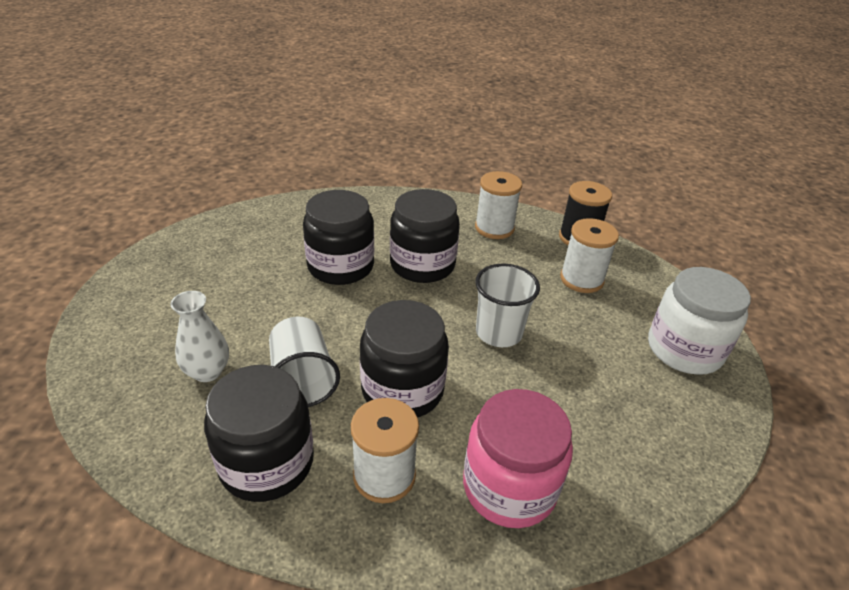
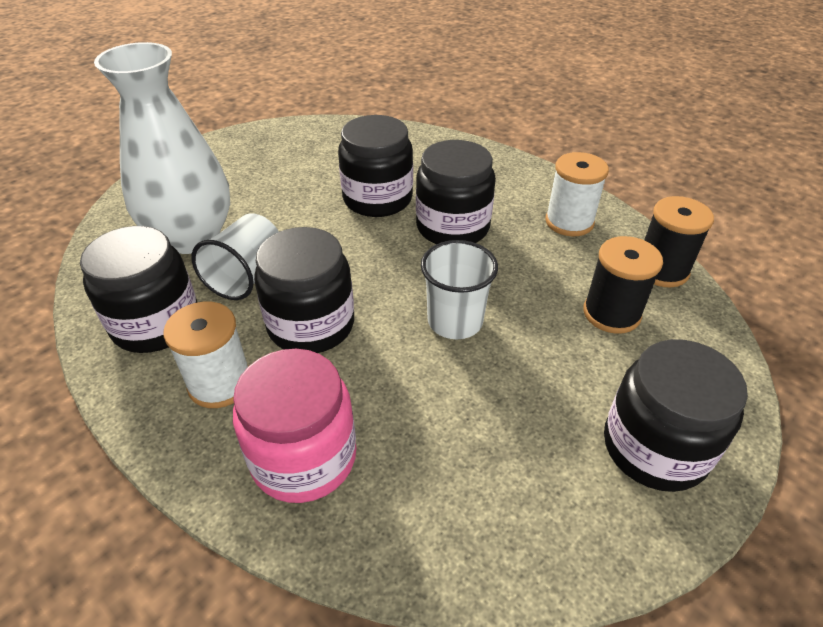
camera: 40 degrees right, 5 degrees up
white vase [170,291,229,382] -> white vase [94,42,230,254], size x2.09
white spool [560,218,619,293] -> black spool [583,236,663,334]
white jar [648,267,751,375] -> black jar [604,339,748,492]

